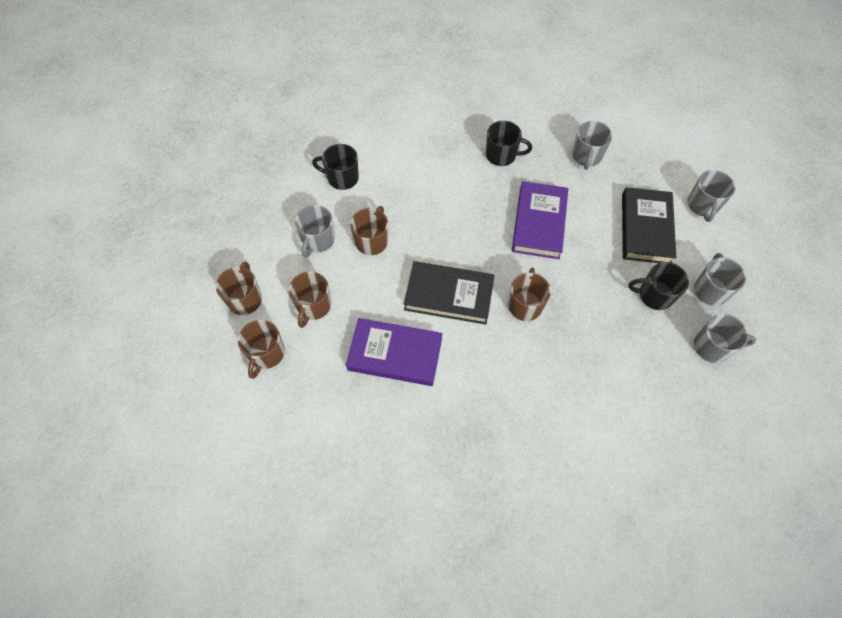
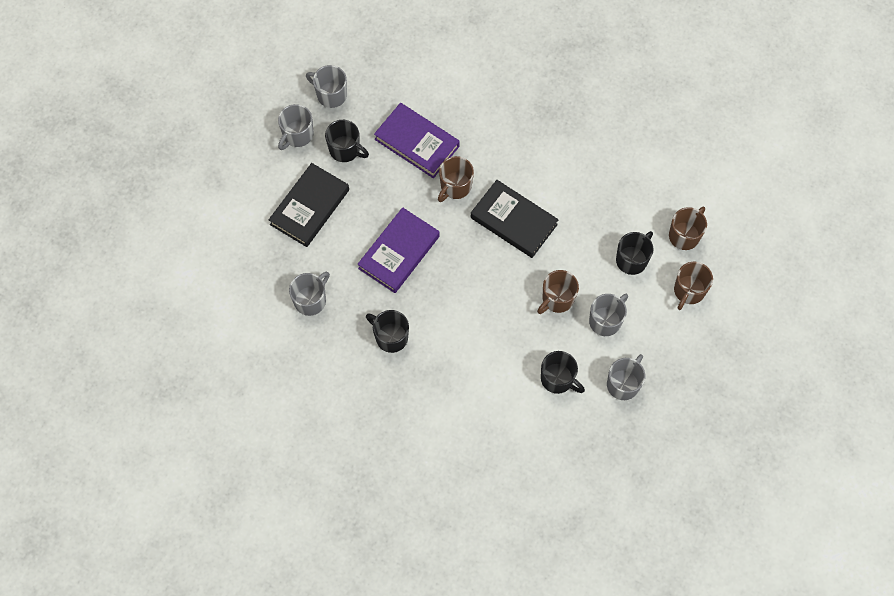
camera: 155 degrees left, 5 degrees up
brown mug [289,271,331,328] -> black mug [616,231,654,275]
purple book [346,318,443,386] -> purple book moved to [374,103,460,178]
grey mug [688,170,736,222] -> grey mug moved to [607,354,645,400]

